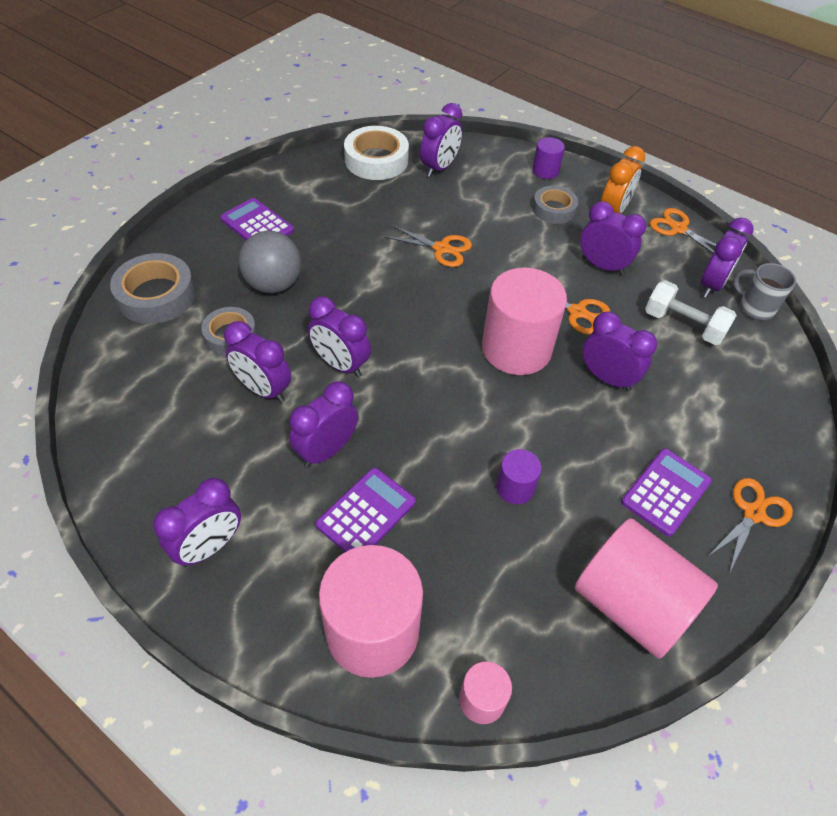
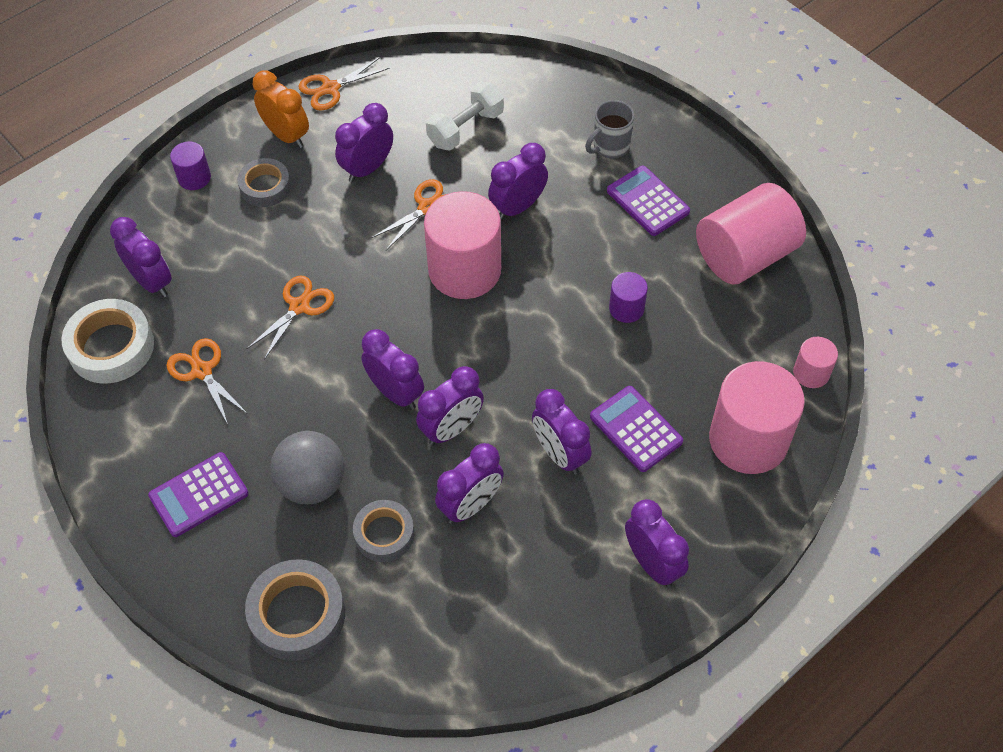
camera: 75 degrees left, 5 degrees up
purple clock [701,218,754,298] -> purple clock moved to [361,329,424,410]
orange scissors [708,478,793,573] -> orange scissors moved to [166,338,248,424]
grey mug [733,263,796,320] -> grey mug moved to [585,100,634,159]

